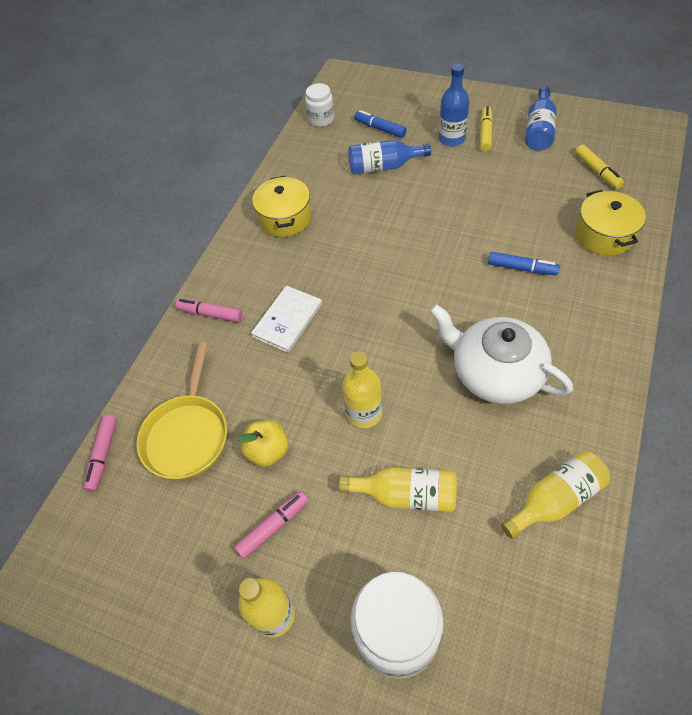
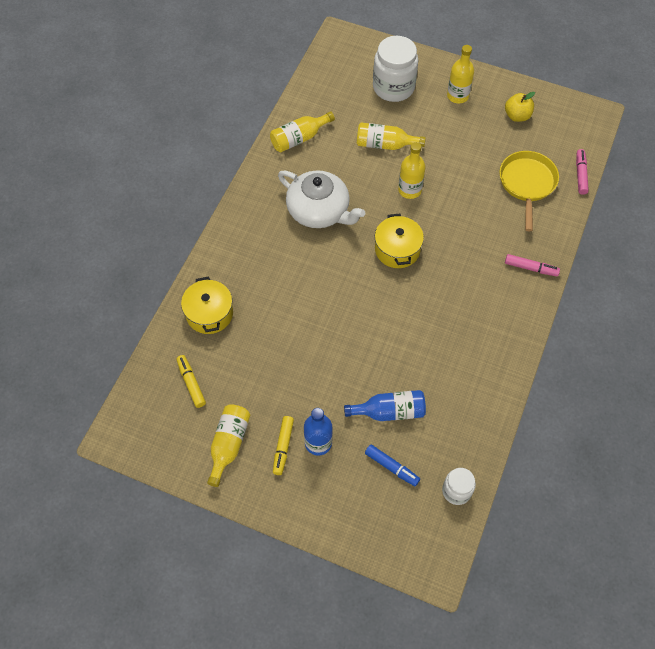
camera: 175 degrees right, 5 degrees up
pink marker [234,491,309,559] -> none
yellow apple [238,420,288,467] -> yellow apple moved to [505,92,535,122]
white book [251,285,322,353] -> none
yellow pot [252,176,311,237] -> yellow pot moved to [375,214,424,268]
blue marker [488,252,560,275] -> none
blue bottle [525,86,557,151] -> yellow bottle [207,404,250,487]

